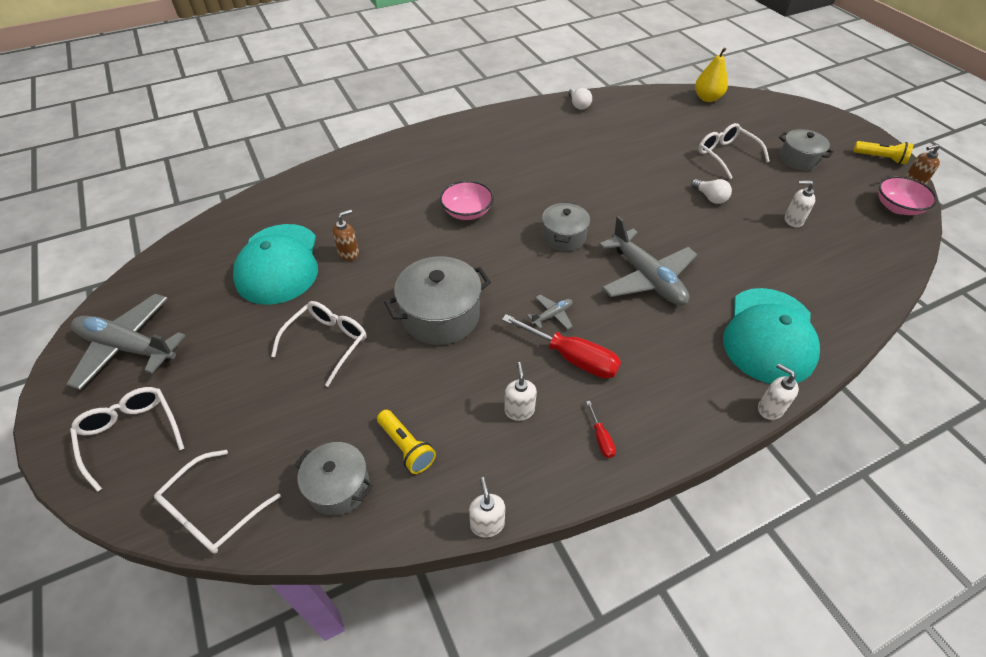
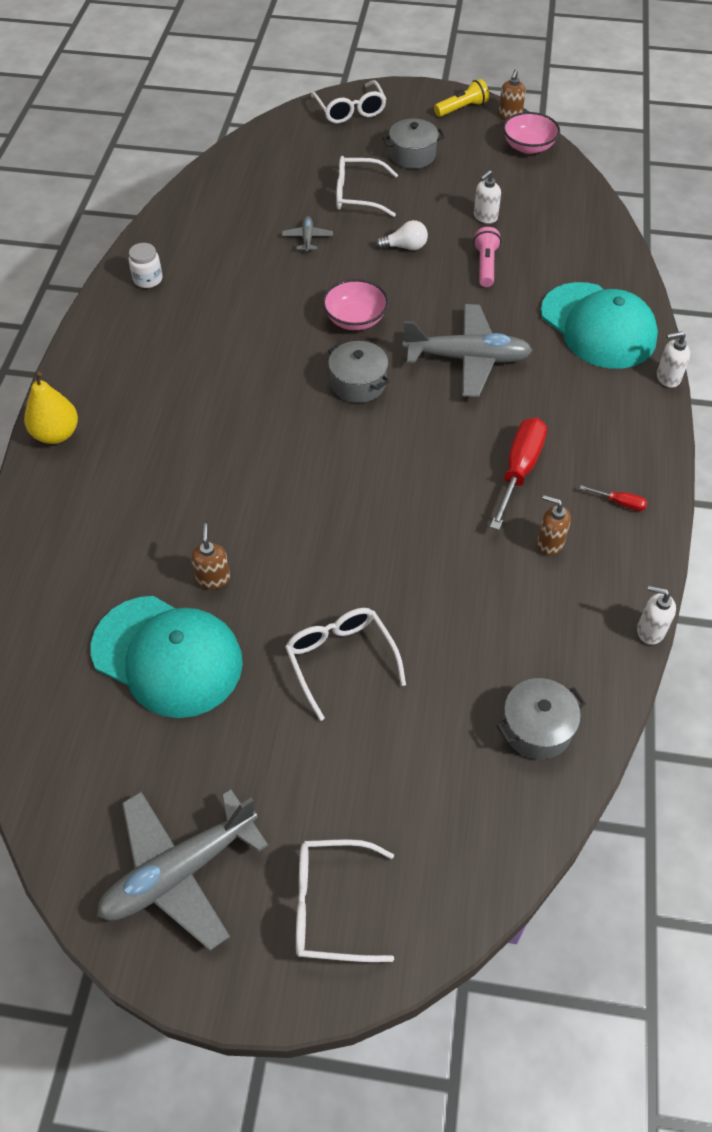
camera: 55 degrees left, 5 degrees up
white glasses [154,450,281,554] -> white glasses moved to [311,80,387,123]
yellow flashlight [377,410,436,474] -> none
grey pot [384,256,491,345] -> none
pink bowl [440,181,494,220] -> pink bowl moved to [322,279,389,330]
red screwdriver [502,314,621,379] -> red screwdriver turned 45 degrees counterclockwise [490,417,547,530]
white soap dispenser [504,362,537,421] -> brown soap dispenser [537,495,571,556]
grey plane [527,295,573,330] -> grey plane moved to [282,216,333,252]
white light bulb [568,88,592,110] -> none
yellow pear [695,48,728,102] -> yellow pear moved to [24,372,78,444]
none -> white jar [129,243,163,288]
none -> pink flashlight [473,227,501,287]

